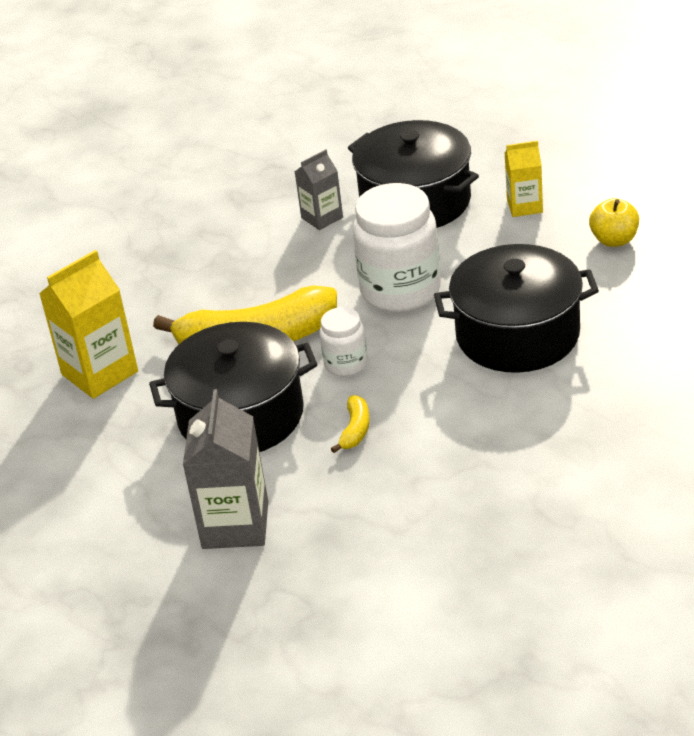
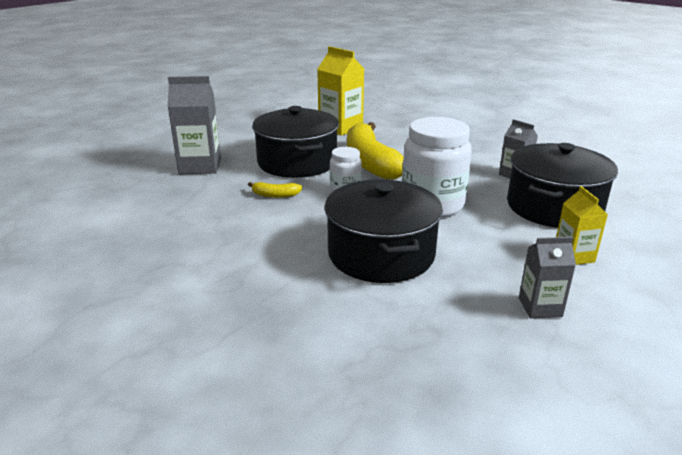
camera: 80 degrees right, 10 degrees down
yellow apple [589,198,639,247] -> grey carton [519,237,576,318]

